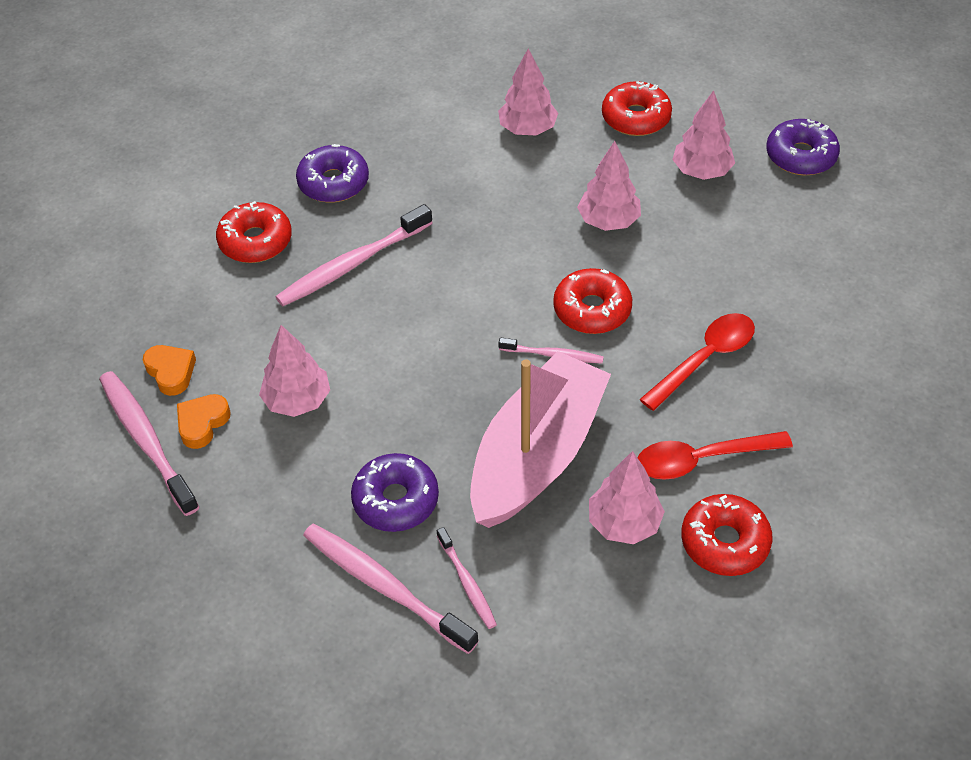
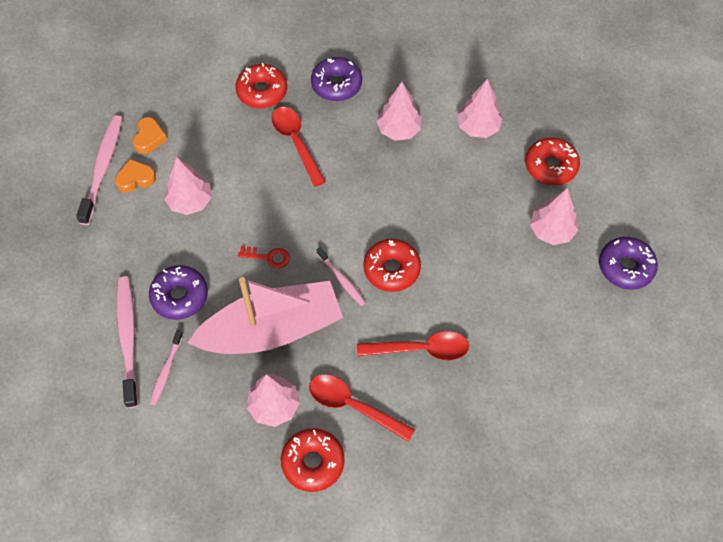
camera: 40 degrees right, 10 degrees up
pink toothbrush [275,204,432,306] -> red spoon [272,107,326,187]
pink tree [577,141,641,231] -> pink tree moved to [377,82,421,140]
none -> red key [238,246,290,269]

